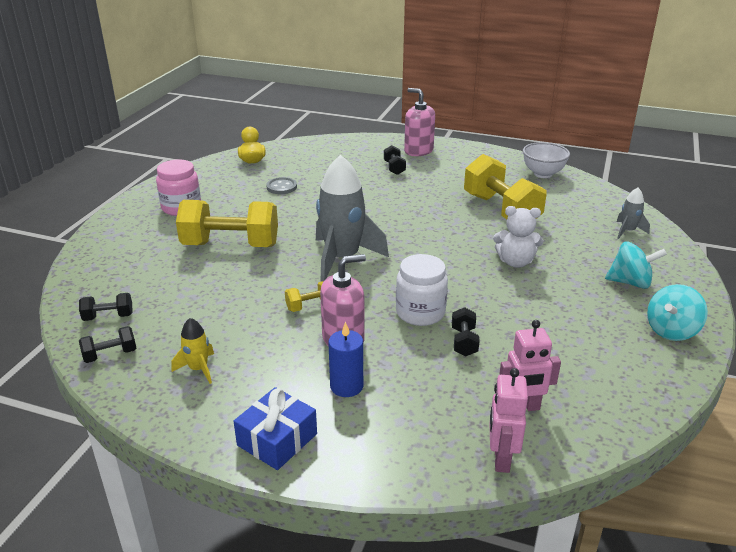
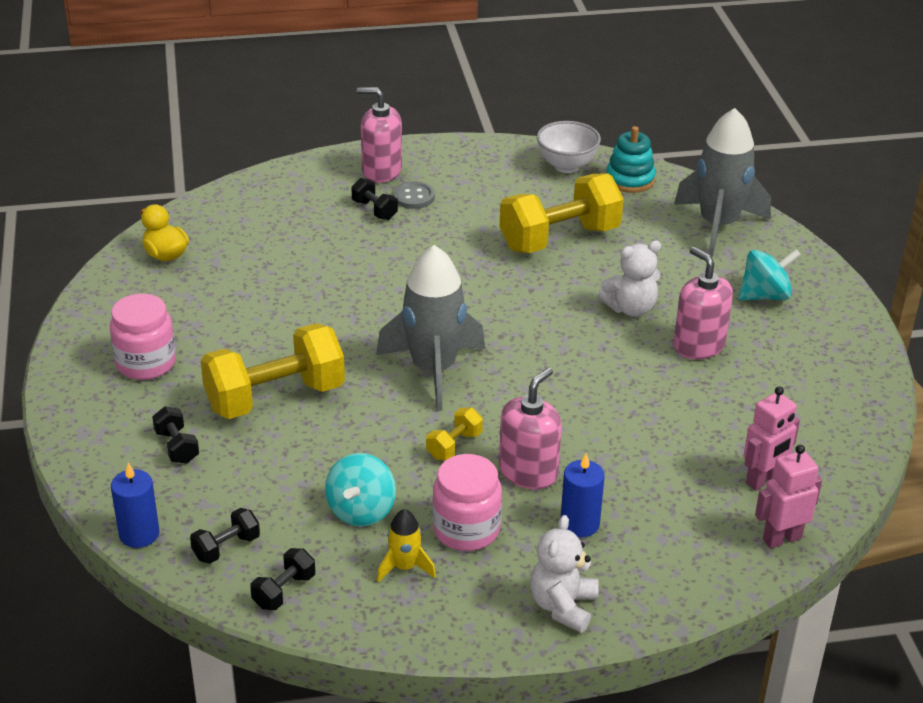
camera: 30 degrees left, 5 degrees up
blue gift [234,387,317,470] -> white teddy bear [530,515,599,633]
grey button [266,177,297,194] -> grey button moved to [393,181,435,209]
white jar [396,254,448,326] -> none
black dumbbell [452,307,480,356] -> black dumbbell moved to [152,406,199,464]
yellow dumbbell [464,154,547,219] -> yellow dumbbell turned 60 degrees counterclockwise [500,173,624,253]
pink robot [490,368,528,473] -> pink robot turned 90 degrees clockwise [755,445,822,548]
grey rocket [617,188,650,239] -> grey rocket [674,108,771,257], size x2.17
turquoise spinning top [647,284,708,341] -> turquoise spinning top moved to [325,453,396,527]
none -> blue candle [111,463,159,548]
none -> pink jar [433,454,502,551]
none -> turquoise stacking toy [606,126,656,193]
none -> pink soap dispenser [673,247,733,360]

